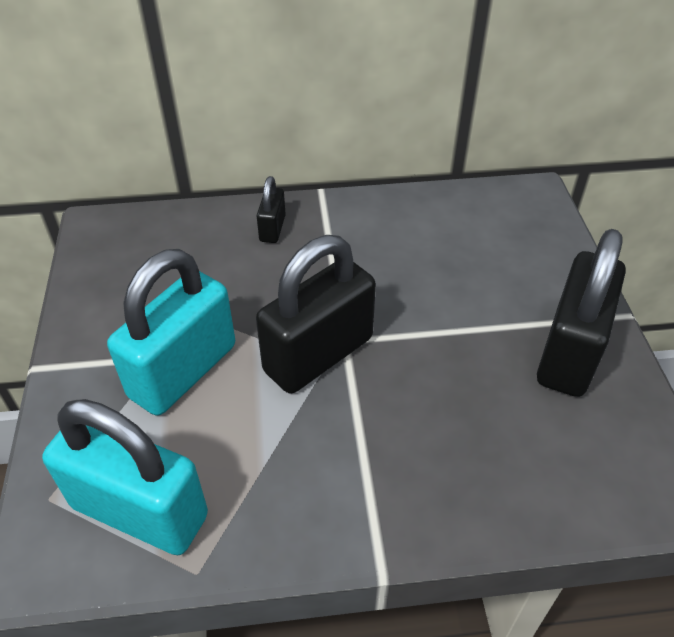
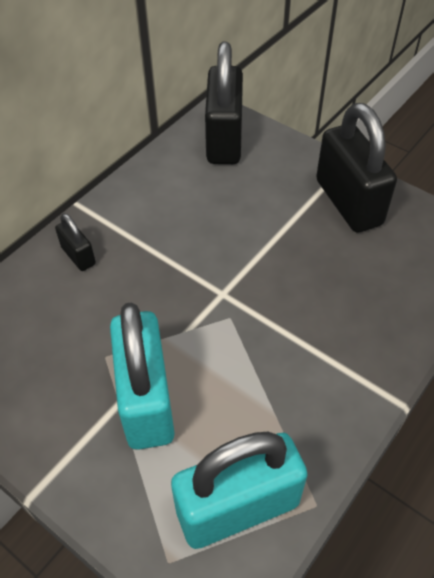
camera: 45 degrees left, 5 degrees up
black padlock [256,235,376,394] -> black padlock moved to [205,42,243,164]

